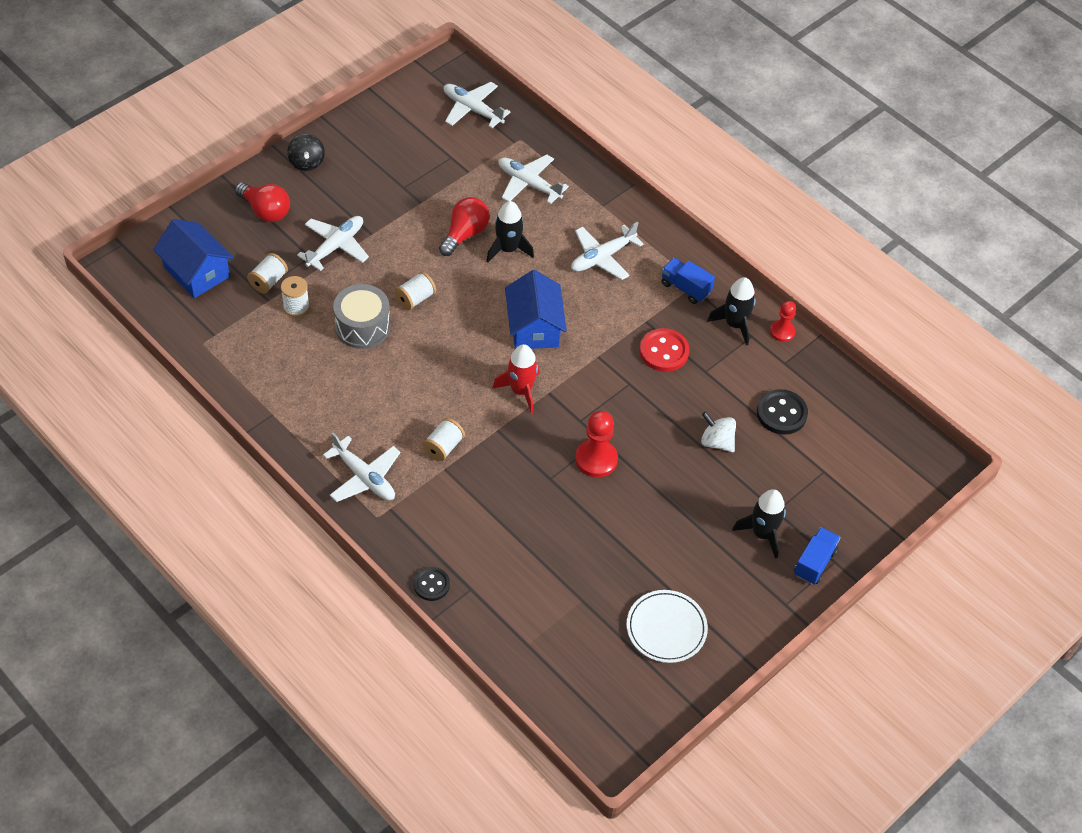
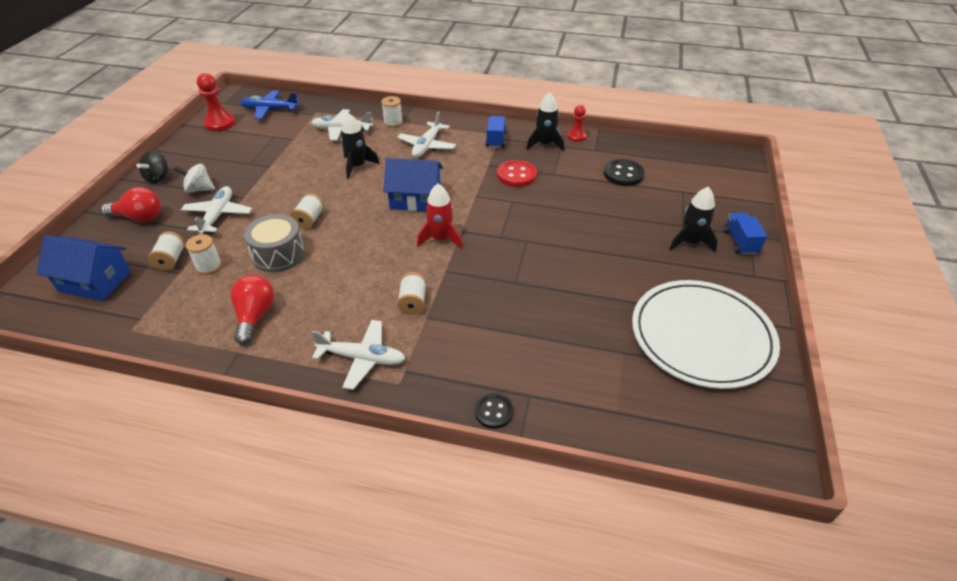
camera: 30 degrees left, 10 degrees down
black spinning top [287,134,325,171] -> black spinning top turned 60 degrees clockwise [136,151,168,183]
red light bulb [439,197,490,256] -> red light bulb moved to [231,275,274,345]
white plane [444,82,510,128] -> blue plane [240,90,299,119]
blue house [505,270,567,349] -> blue house turned 45 degrees counterclockwise [383,158,443,211]
red pawn [575,411,618,477] -> red pawn moved to [197,73,235,131]
white plate [626,590,708,663] -> white plate [632,280,780,389], size x1.82
blue truck [661,258,715,304] -> blue truck turned 90 degrees clockwise [485,116,507,148]
white spinning top [701,412,736,452] -> white spinning top moved to [174,164,215,193]
none -> white spool [381,96,403,127]

